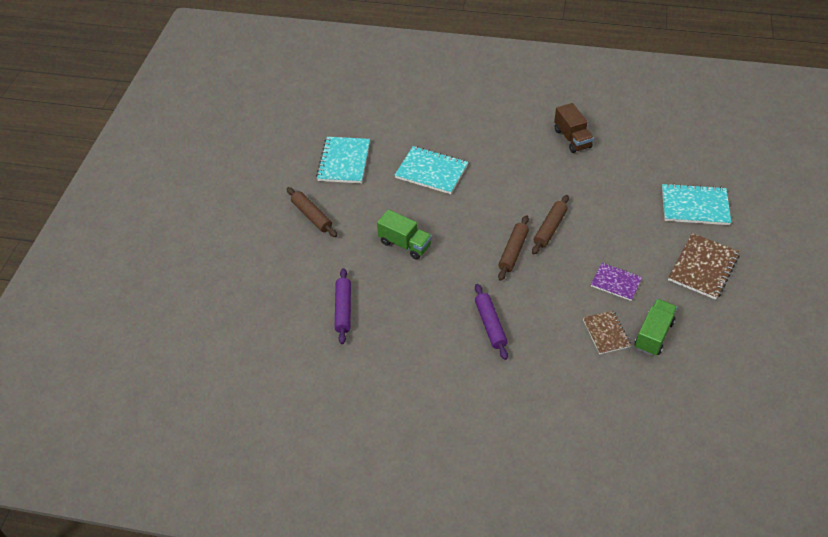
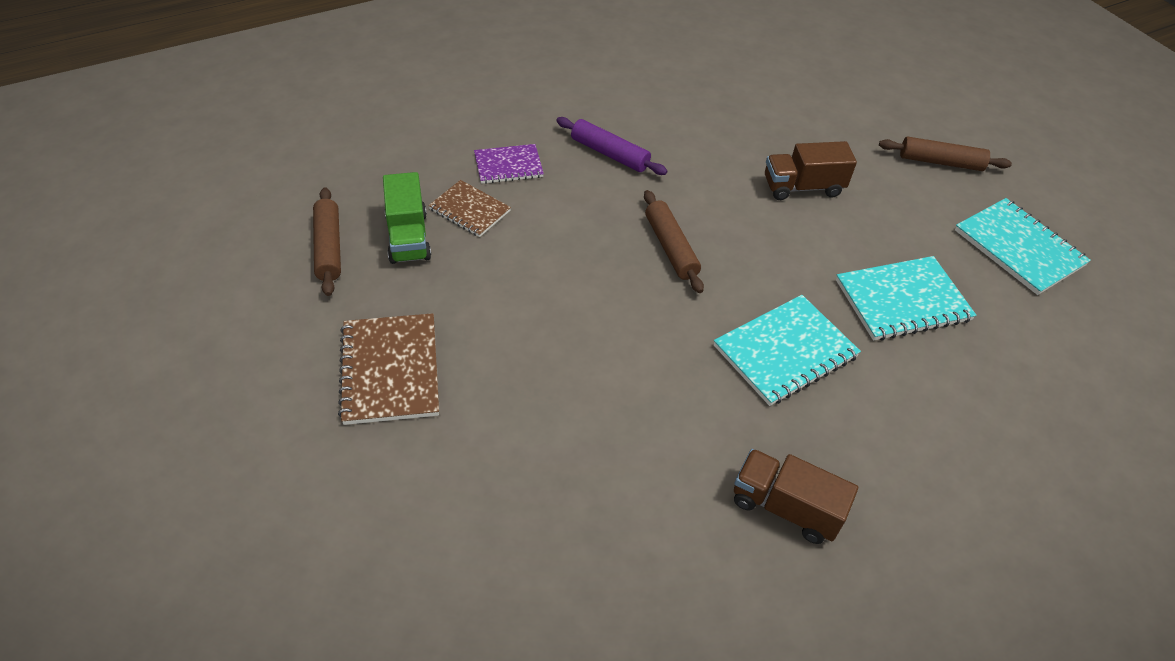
camera: 135 degrees right, 0 degrees up
purple rolling pin [334,268,351,344] -> none
green truck [377,209,432,259] -> brown truck [765,141,857,200]
brown rolling pin [532,195,569,255] -> brown rolling pin moved to [313,187,341,296]
purple notebook [591,263,642,301] -> purple notebook moved to [474,144,544,184]
turquoise notebook [662,183,731,225] -> turquoise notebook moved to [714,295,861,406]

